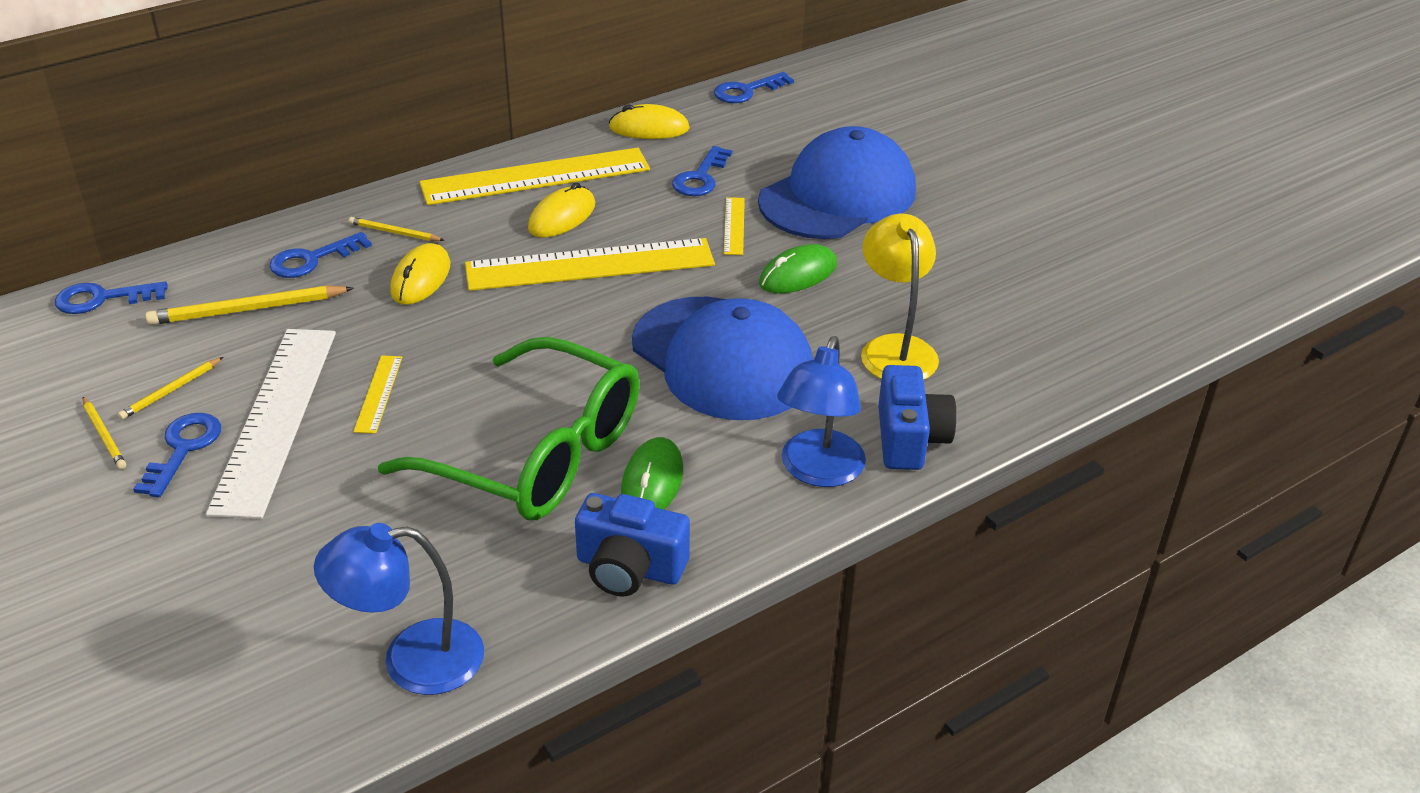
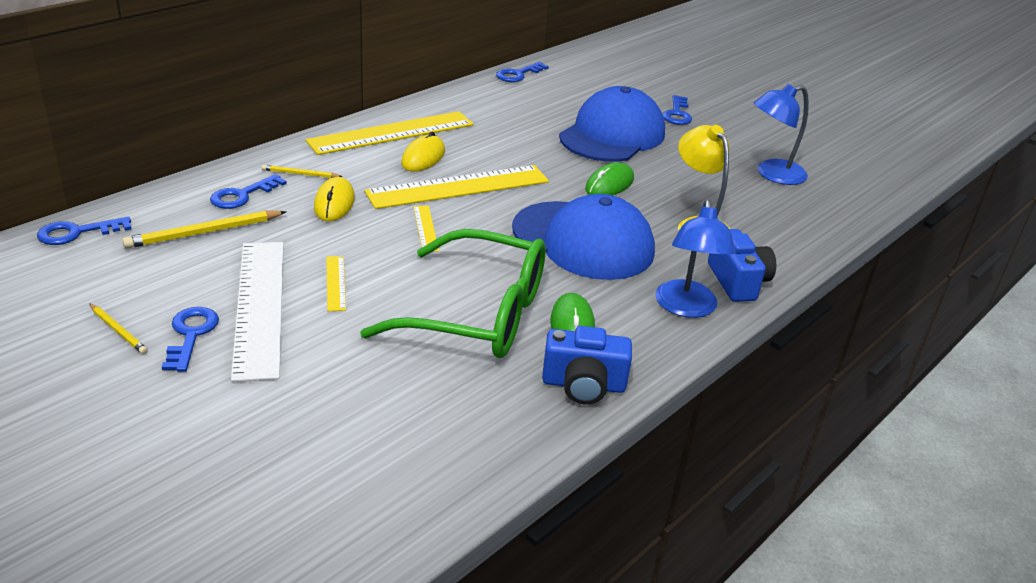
camera: 15 degrees left, 5 degrees down
yellow pencil [118,357,223,420] -> none
blue lamp [314,523,484,695] -> blue lamp moved to [753,84,809,185]
yellow mouse [609,104,690,139] -> none
blue key [672,146,732,196] -> blue key moved to [662,95,692,125]
yellow ruler [724,197,745,255] -> yellow ruler moved to [413,205,439,252]

